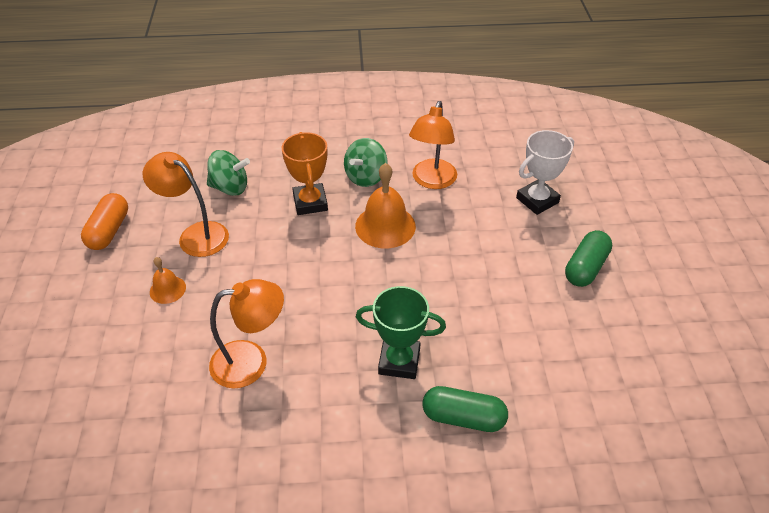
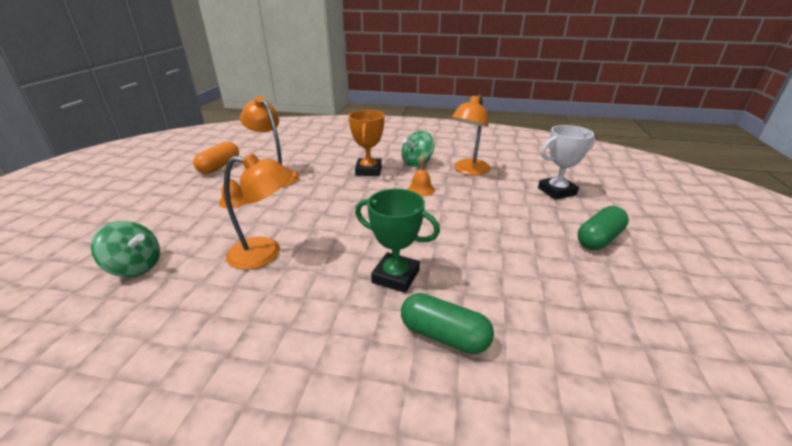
camera: 15 degrees right, 15 degrees down
green spinning top [207,150,250,196] -> green spinning top moved to [91,221,160,277]
orange bell [355,163,416,248] -> orange bell [408,155,435,197], size x0.55

